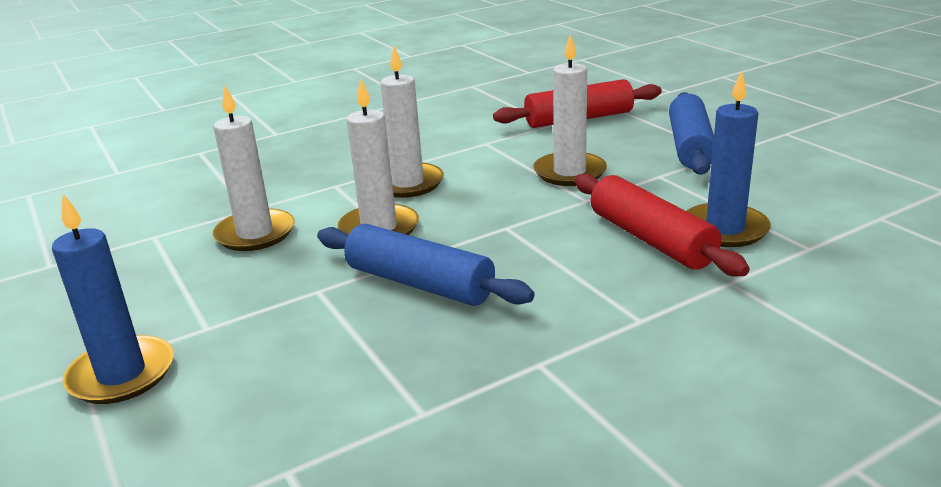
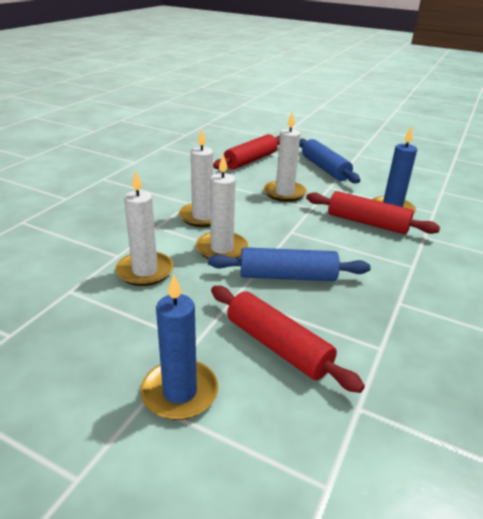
camera: 35 degrees left, 5 degrees up
none -> red rolling pin [211,286,365,393]

